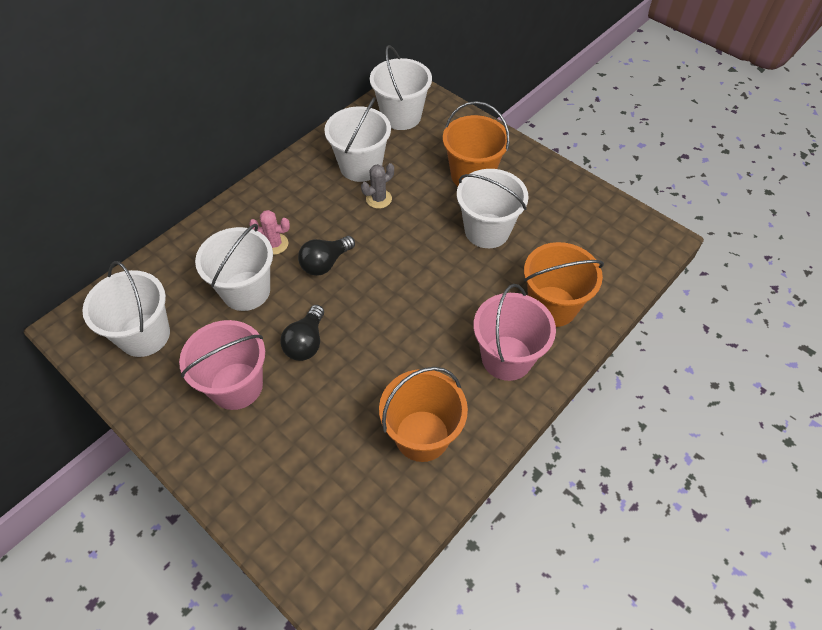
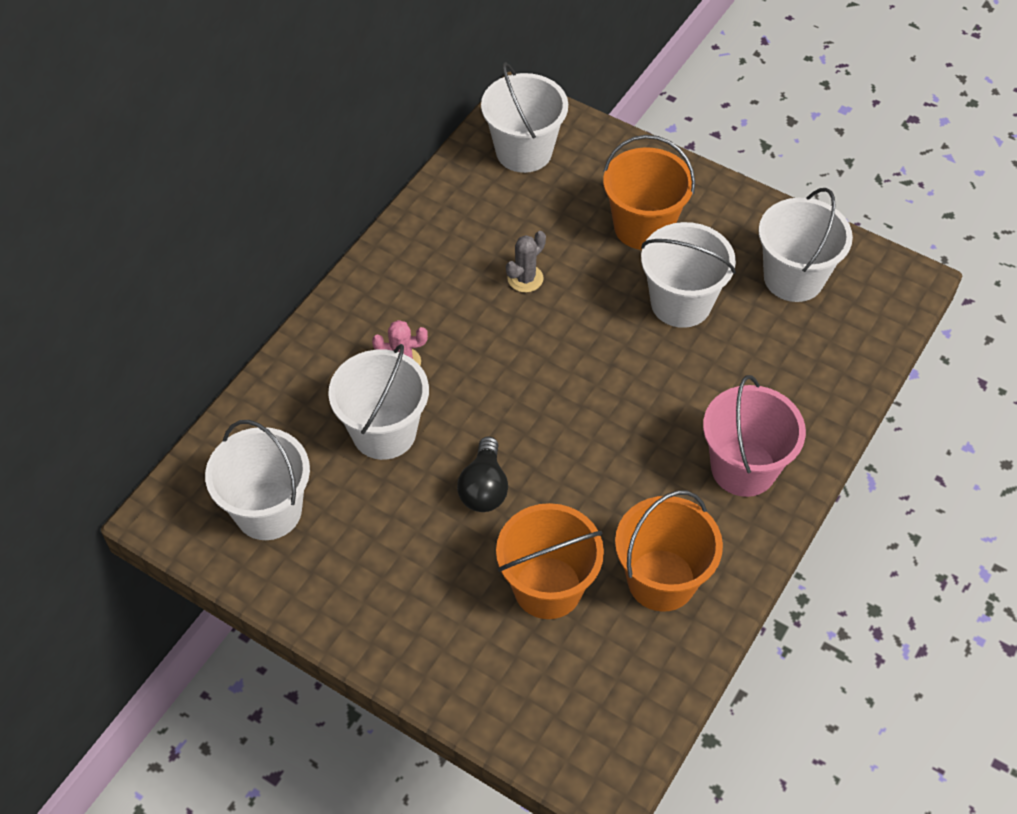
camera: 10 degrees left, 0 degrees up
pink bucket [179,320,265,410] -> none
black light bulb [298,236,355,276] -> none
white bucket [324,97,391,182] -> white bucket moved to [758,188,853,302]
orange bucket [524,242,604,327] -> orange bucket moved to [496,503,604,619]

